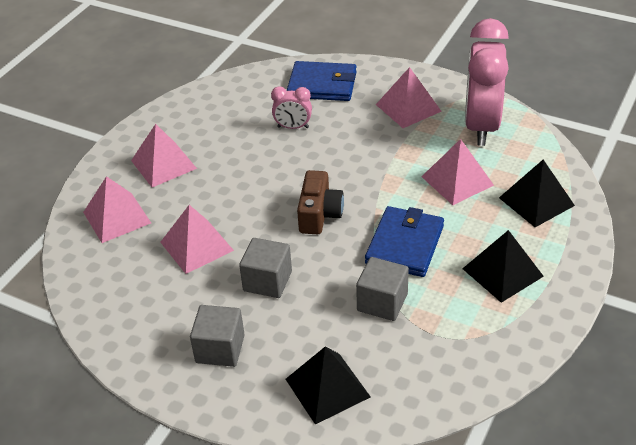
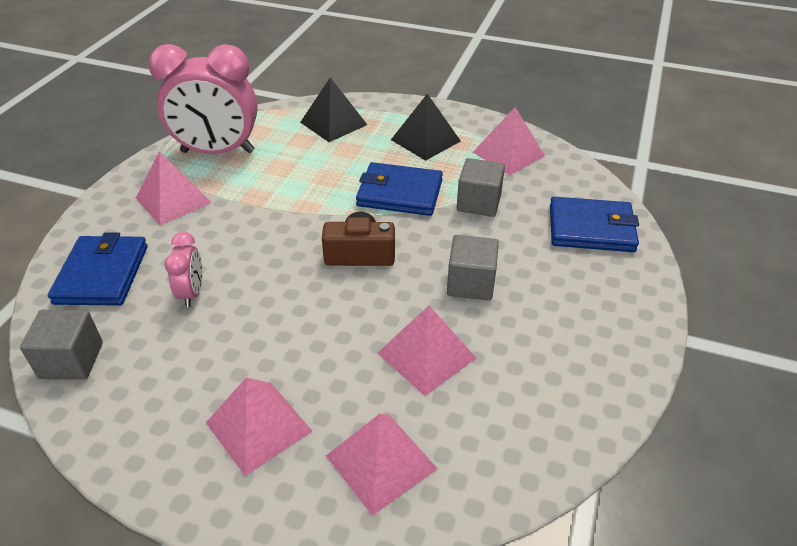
camera: 100 degrees left, 0 degrees up
grey cube [190,305,245,367] -> grey cube moved to [20,310,103,380]
black pyramid [285,347,371,424] -> blue wallet [550,197,639,252]
pink pyramid [421,139,494,205] -> pink pyramid moved to [473,107,545,175]

